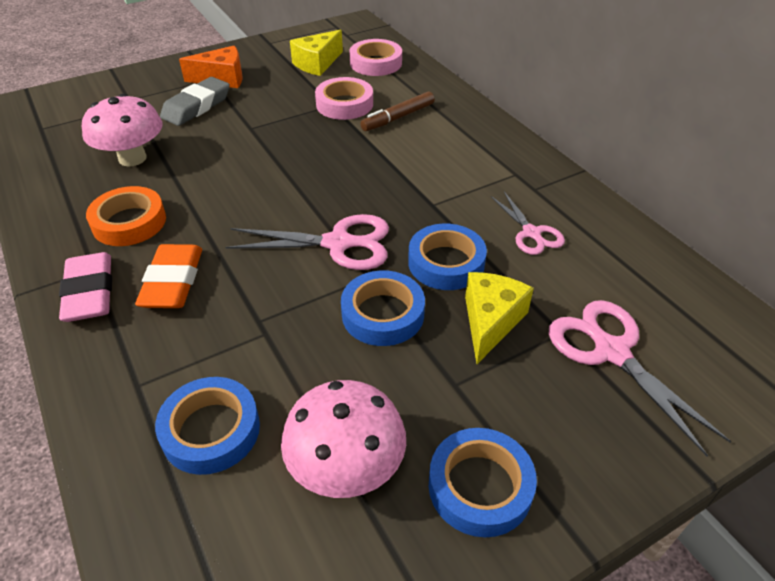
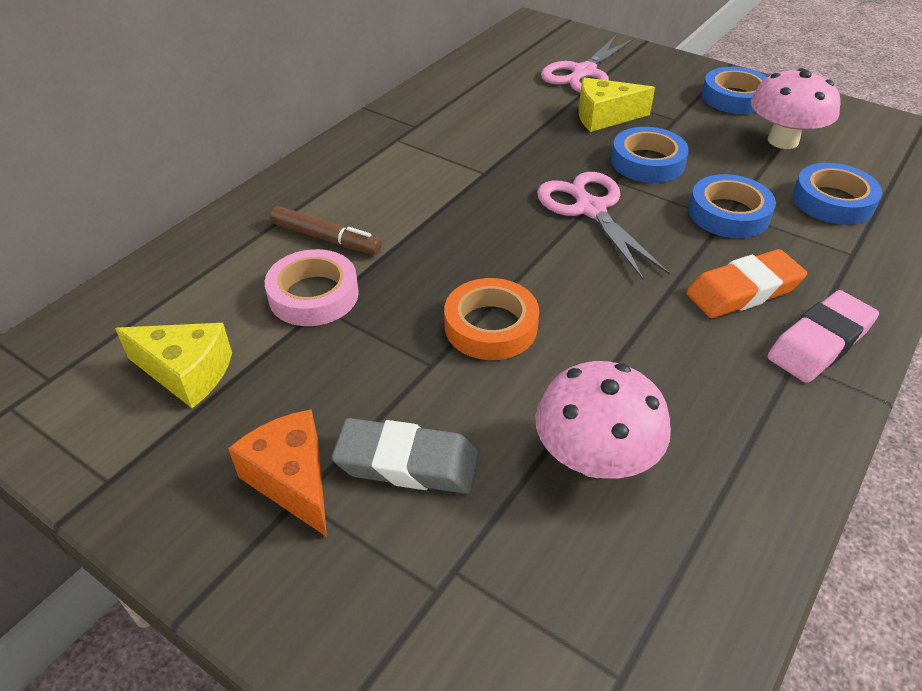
camera: 115 degrees left, 0 degrees up
orange tape [86,186,166,246] -> orange tape moved to [444,278,539,360]
pink tape [349,39,402,76] -> none
blue tape [408,224,487,290] -> blue tape moved to [688,174,776,238]
pink scissors [491,192,565,255] -> none

